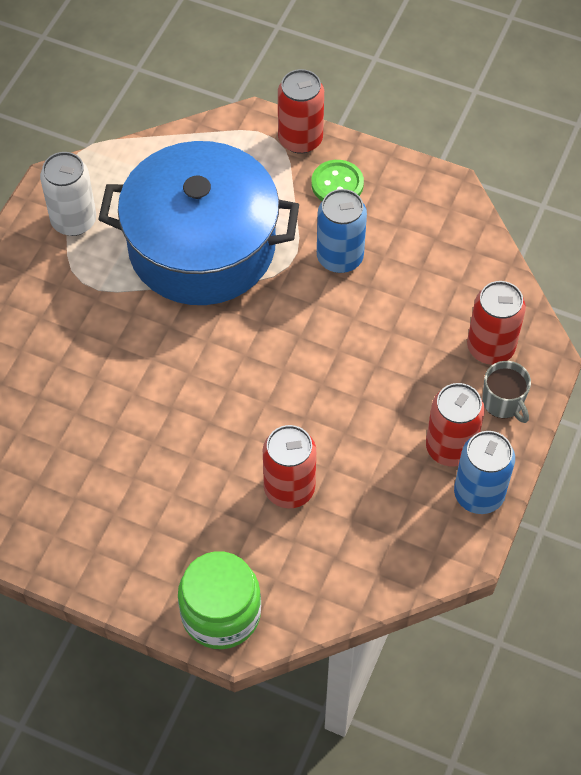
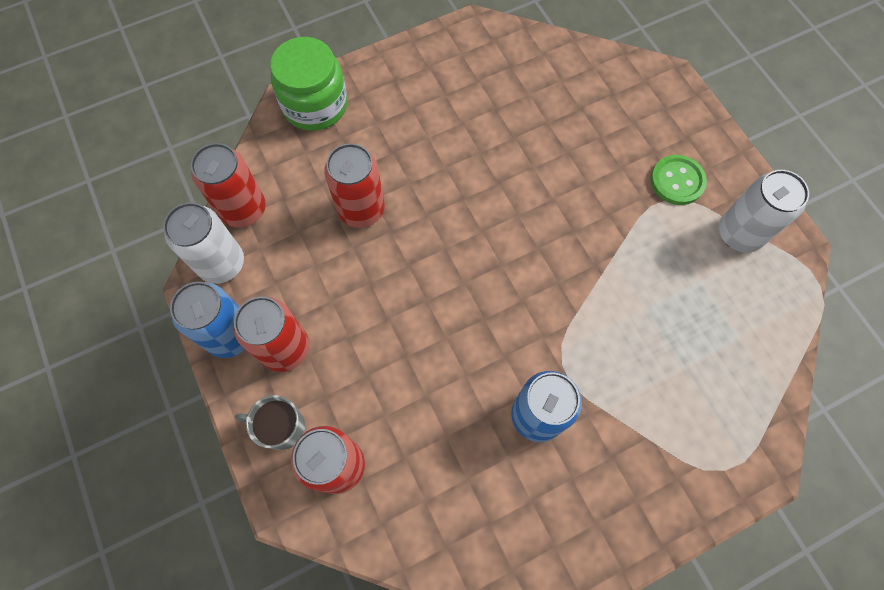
camera: 130 degrees right, 10 degrees up
blue pot [98,141,299,305] -> none
red can [278,69,324,154] -> red can moved to [191,143,266,228]
green button [311,160,364,201] -> green button moved to [651,155,707,205]
none -> white can [163,203,244,284]

